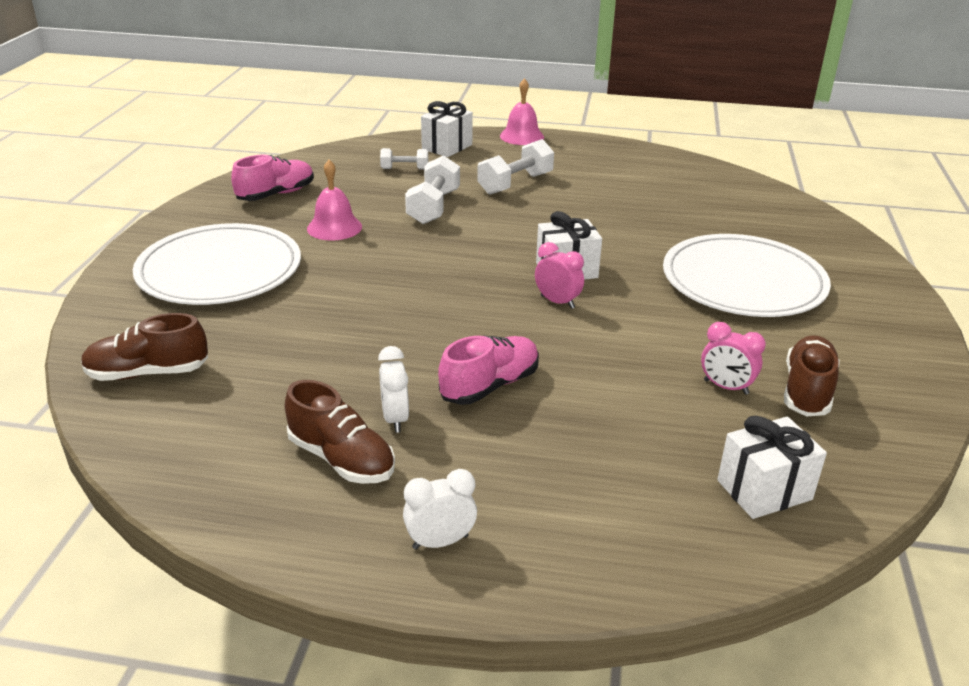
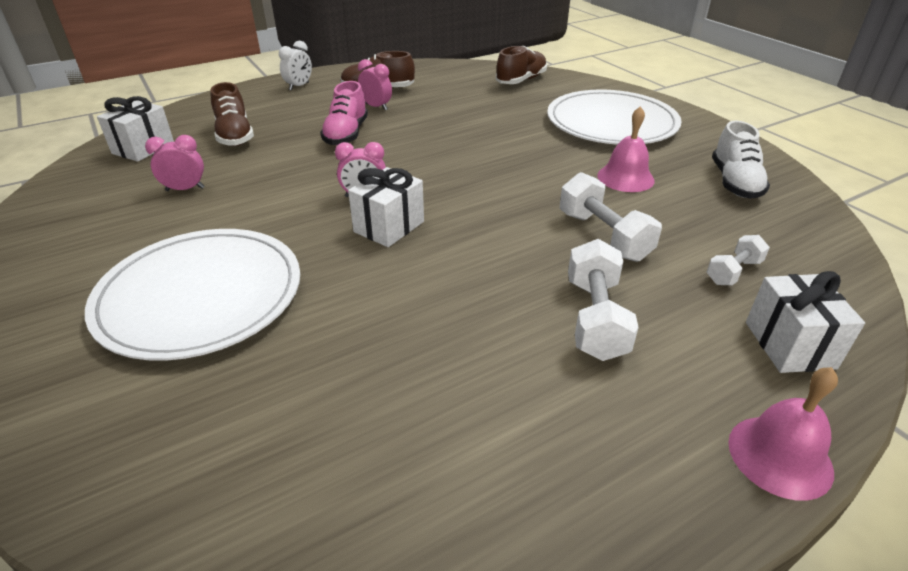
camera: 140 degrees right, 5 degrees up
pink shoe [231,155,314,201] -> white shoe [712,121,770,199]
white clock [378,346,409,433] -> pink clock [358,59,392,110]
brown shoe [784,335,840,416] -> brown shoe moved to [211,82,254,146]

